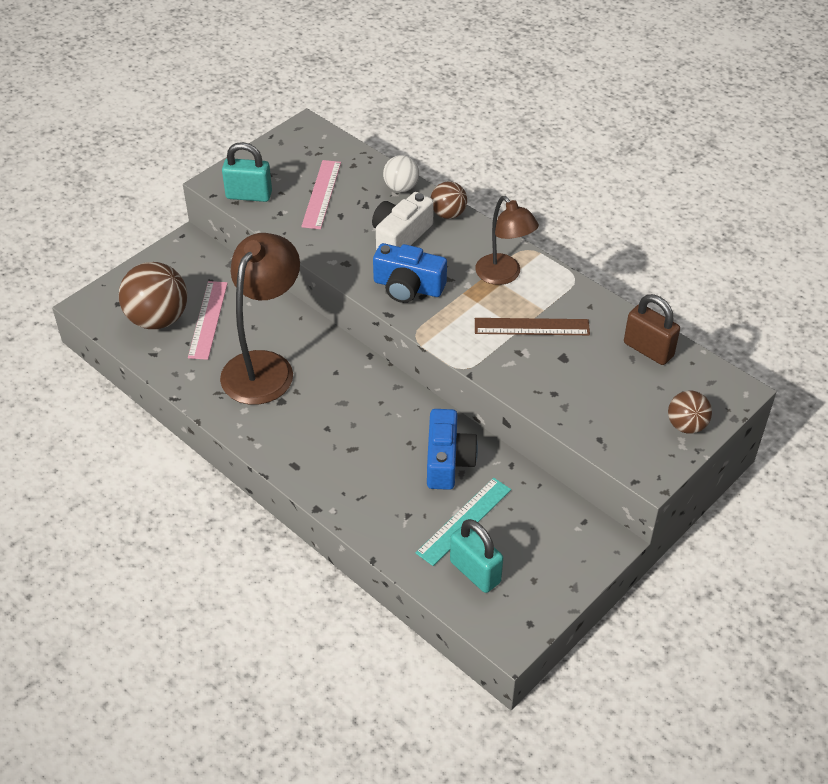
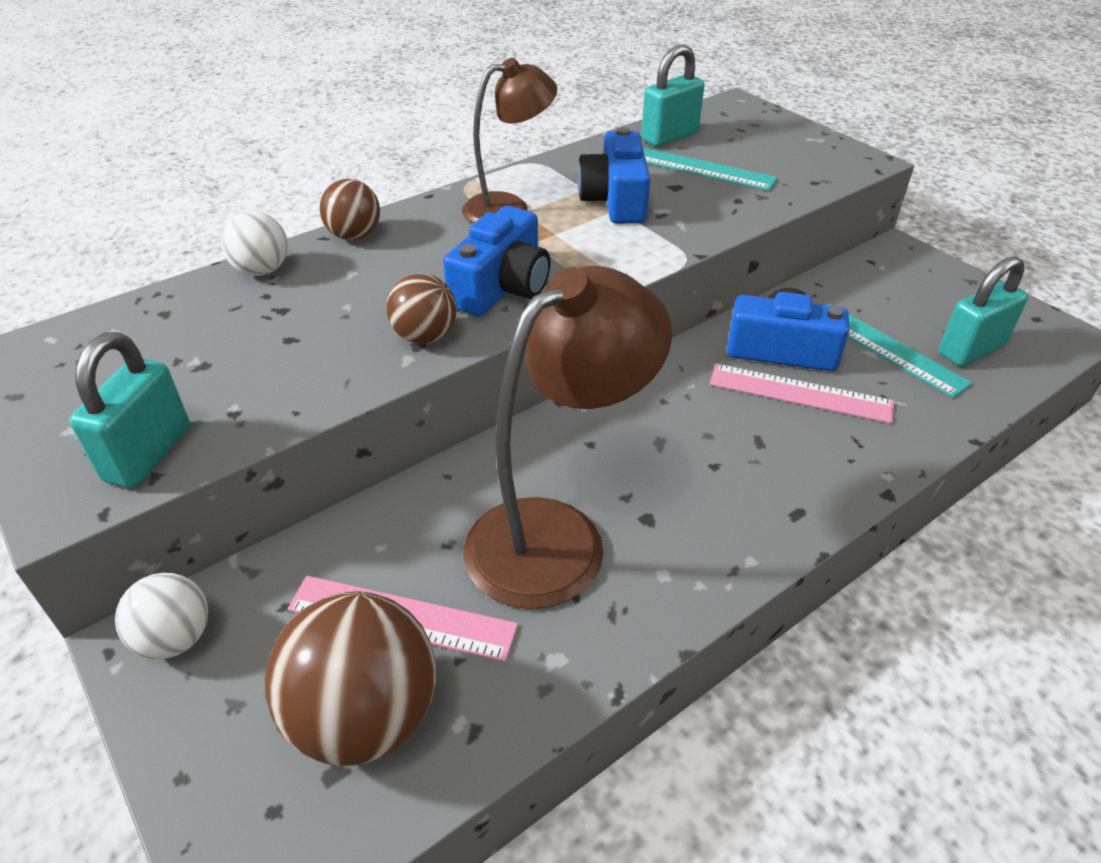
camera: 80 degrees left, 5 degrees down
brown lamp [220,233,300,405] -> brown lamp turned 105 degrees clockwise [464,266,672,609]
pink ruler [301,160,341,229] -> pink ruler moved to [710,364,894,424]
white camera [372,192,434,250] -> none
brown ruler [475,318,590,335] -> blue camera [577,127,651,224]
brown padlock [624,294,680,365] -> turquoise padlock [641,45,705,147]
brown ball [668,391,712,434] -> brown ball moved to [386,273,457,344]
none -> white ball [115,573,208,659]
none -> turquoise ruler [643,147,778,191]

